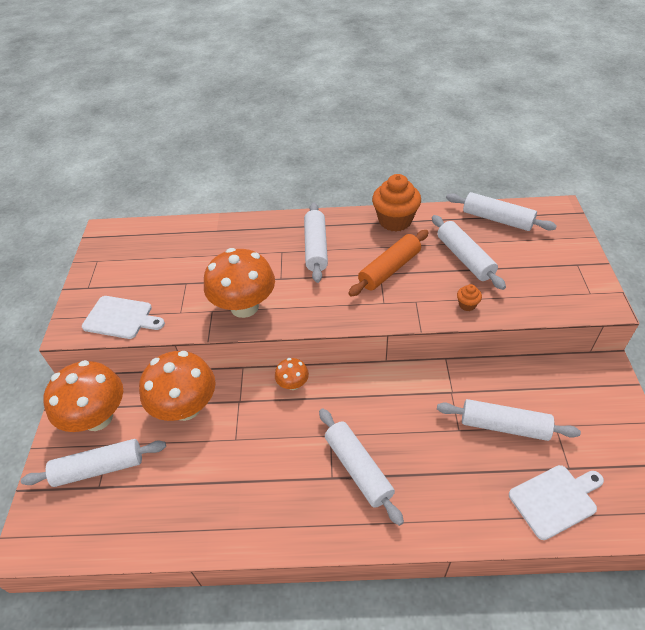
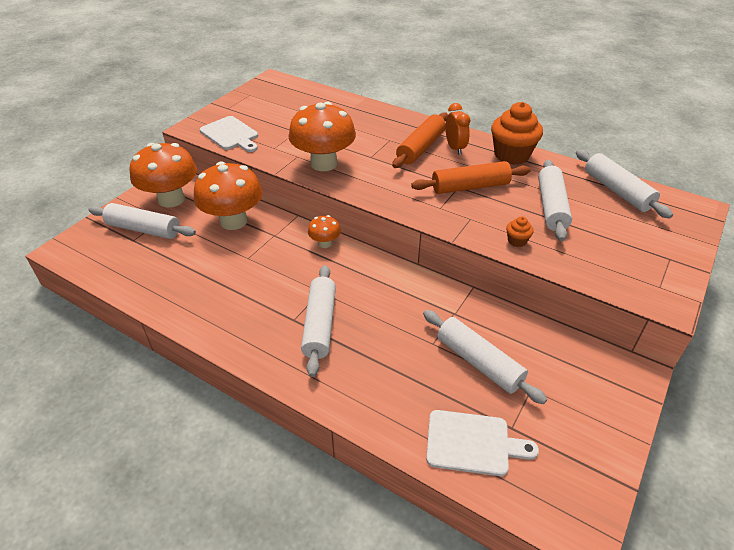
camera: 30 degrees right, 5 degrees down
white rolling pin [304,203,328,283] -> orange rolling pin [392,112,448,168]
none -> orange clock [446,103,470,155]

